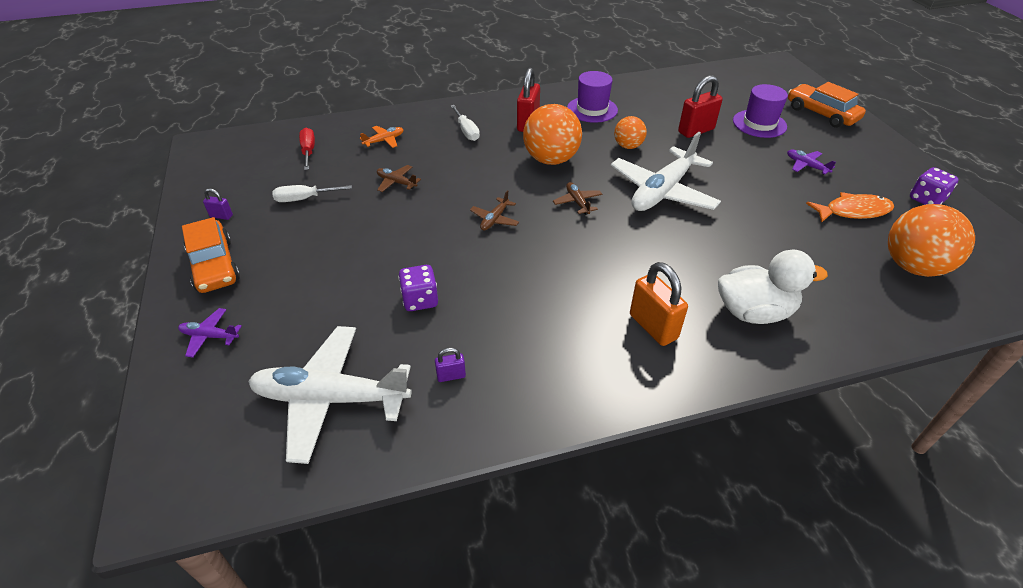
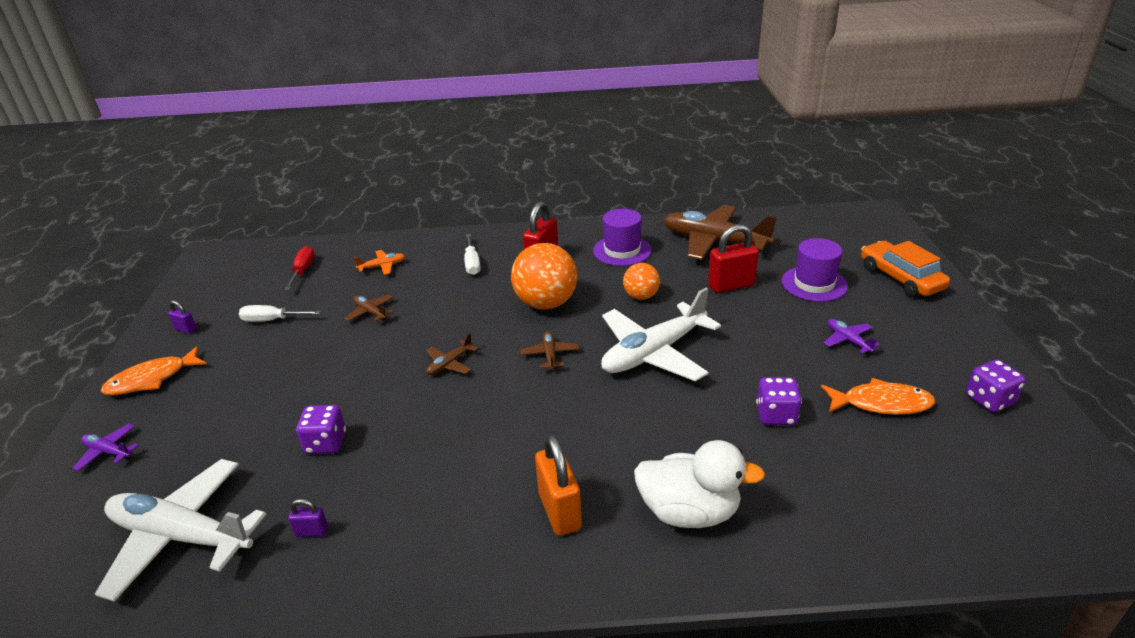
camera: 15 degrees right, 10 degrees down
orange car [182,217,240,293] -> orange fish [101,346,207,395]
orange ball [888,204,975,277] -> none
none -> brown plane [664,205,777,260]
none -> purple dice [756,377,802,425]

